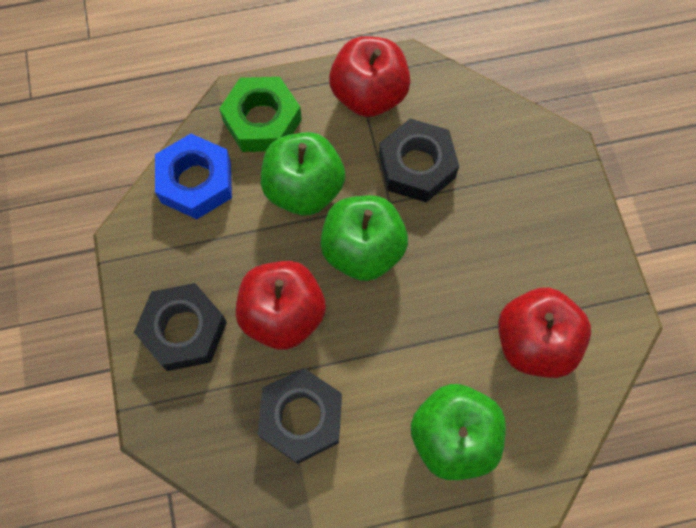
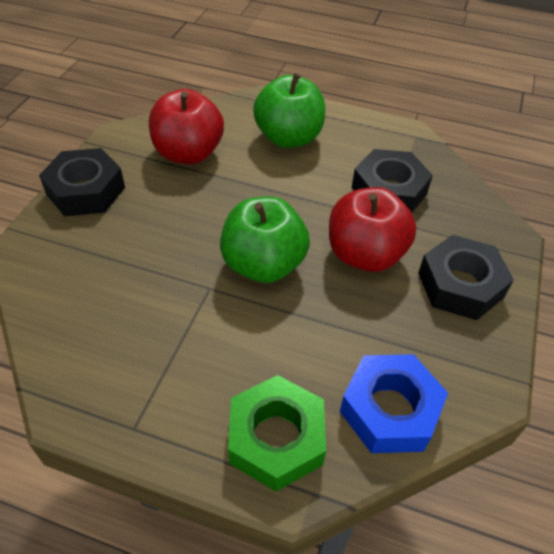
camera: 150 degrees left, 20 degrees down
green apple [261,132,345,215] -> none
red apple [329,36,411,117] -> none
black nut [379,119,459,203] -> black nut moved to [39,148,125,216]

